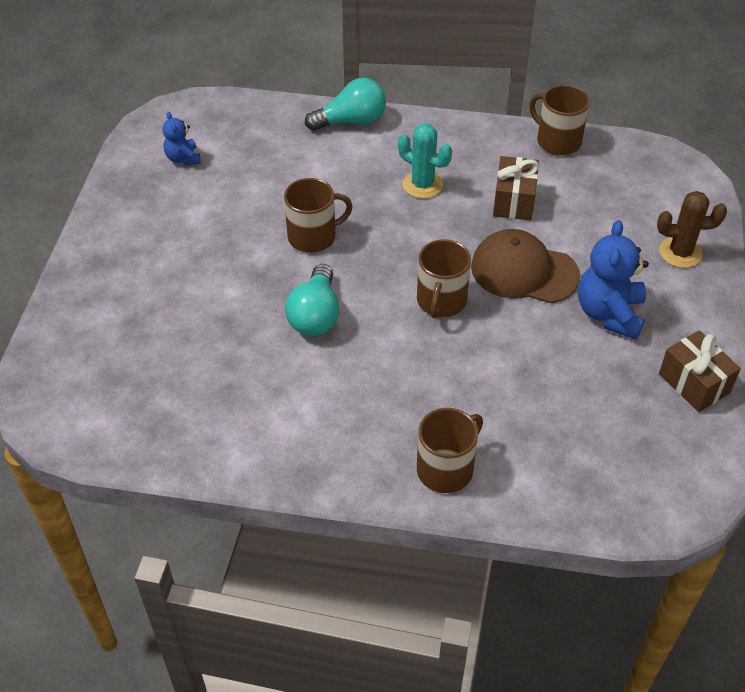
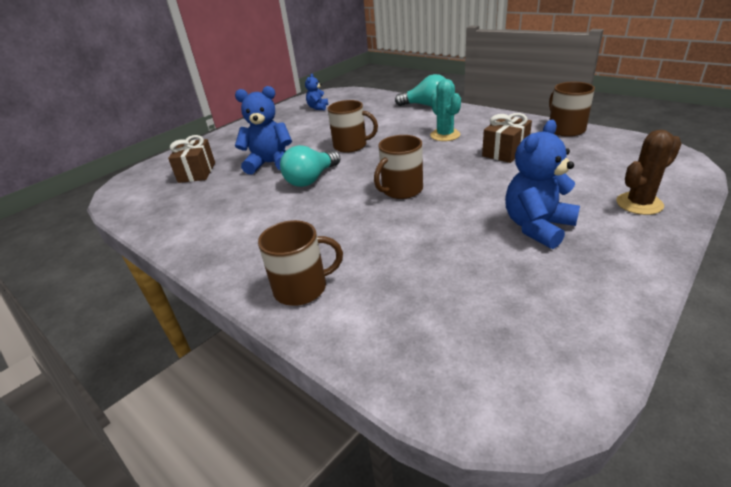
camera: 35 degrees right, 15 degrees down
brown cap [471,229,580,303] -> none
brown cactus [657,191,727,268] -> brown cactus turned 60 degrees counterclockwise [617,130,682,215]
brown gift [659,330,741,412] -> brown gift moved to [168,135,215,183]
none -> blue teddy bear [235,86,292,174]

